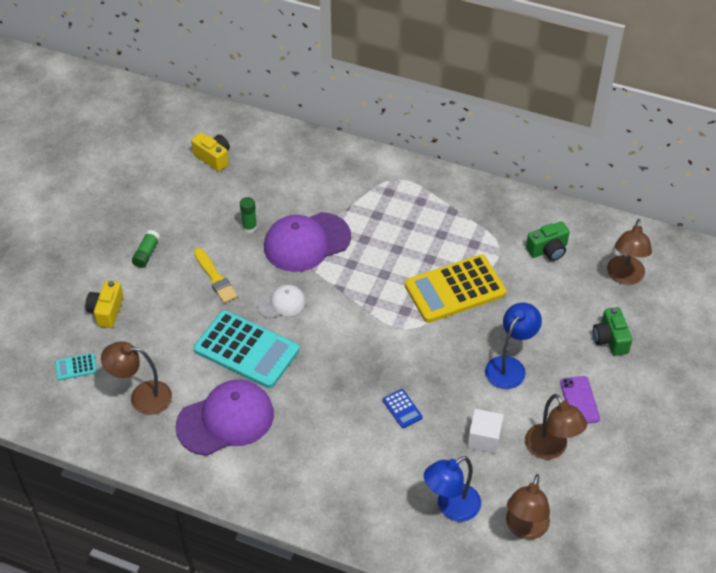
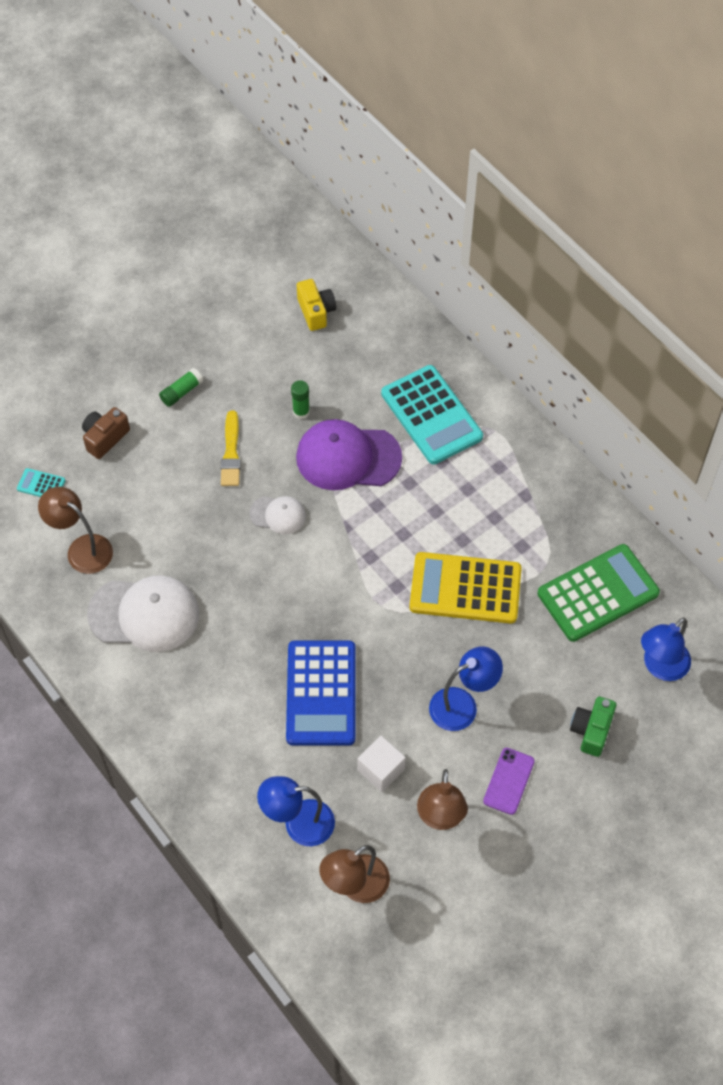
camera: 30 degrees right, 10 degrees up
yellow camera [85,280,124,328] -> brown camera [82,407,130,459]
purple cap [175,380,274,456] -> white cap [87,575,199,652]
turquoise calculator [194,310,299,388] -> turquoise calculator moved to [381,365,483,465]
blue calculator [383,389,423,428] -> blue calculator [286,641,356,746], size x2.41
green camera [526,221,570,261] -> green calculator [537,544,660,642]
brown lamp [607,219,652,285] -> blue lamp [641,617,691,681]

